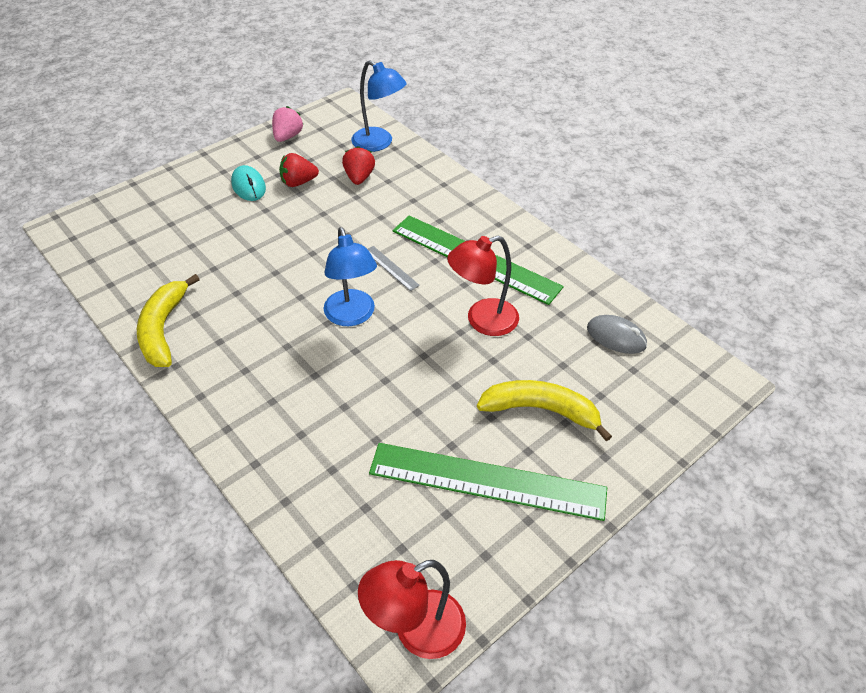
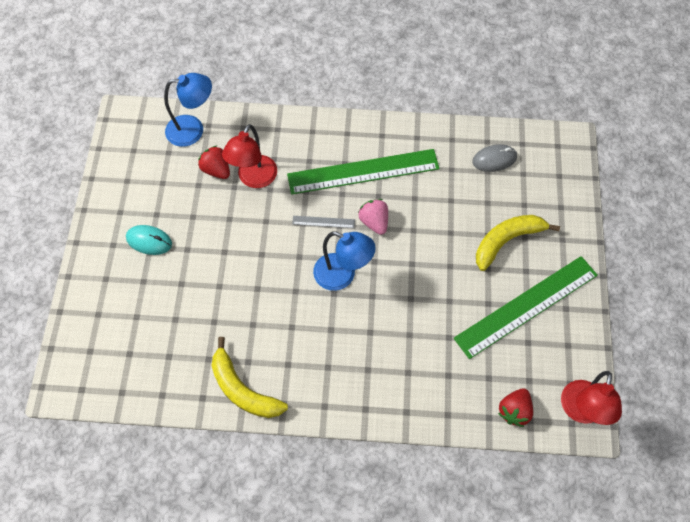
camera: 45 degrees left, 15 degrees up
pink strawberry [272,106,304,142] -> pink strawberry moved to [359,199,388,235]
red strawberry [279,153,319,187] -> red strawberry moved to [498,388,533,427]
red lamp [447,236,519,336] -> red lamp moved to [222,124,277,188]

